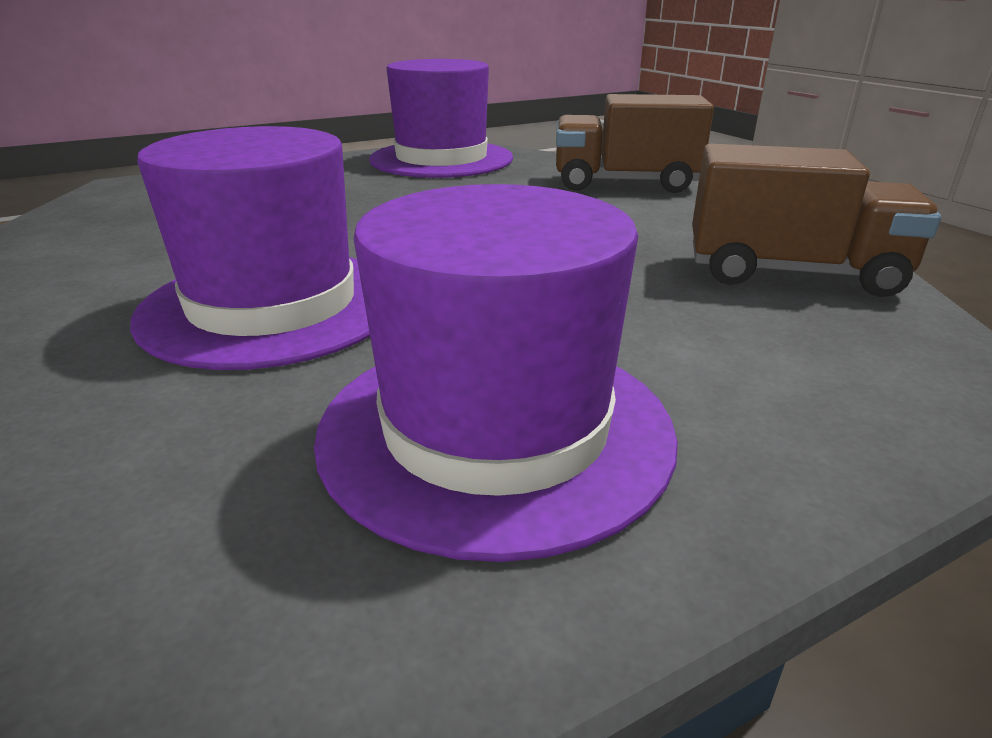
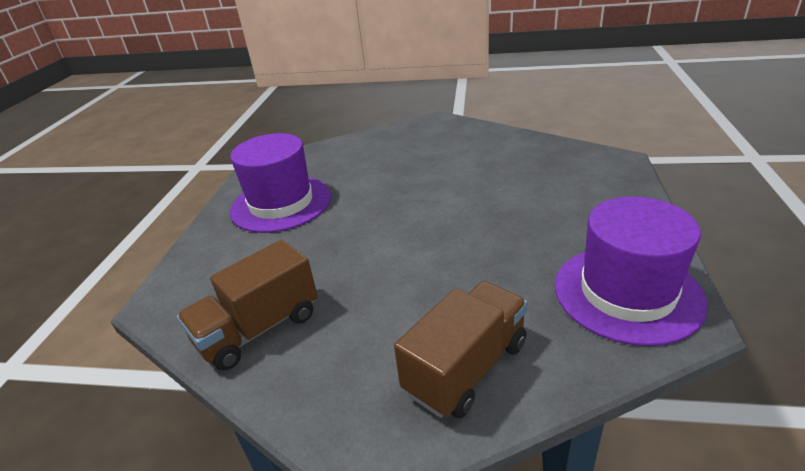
camera: 130 degrees right, 5 degrees up
purple hat [130,126,370,370] -> none

